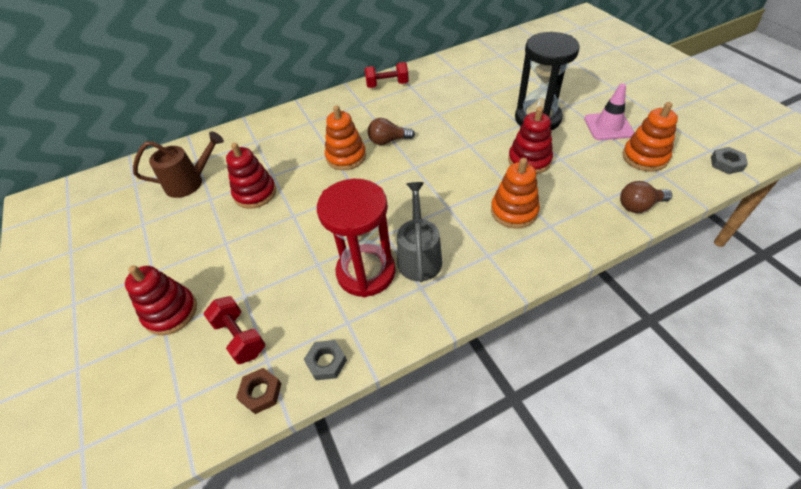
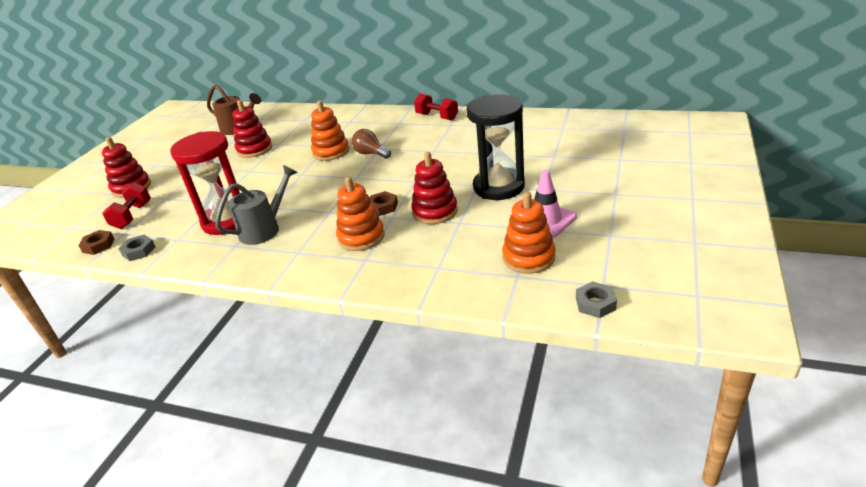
camera: 45 degrees right, 15 degrees down
brown light bulb [620,181,672,213] -> none
none -> brown nut [370,191,398,216]

